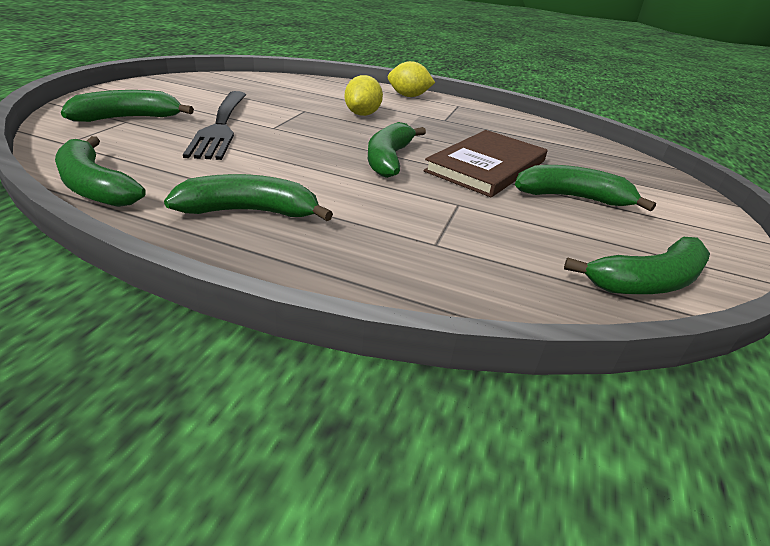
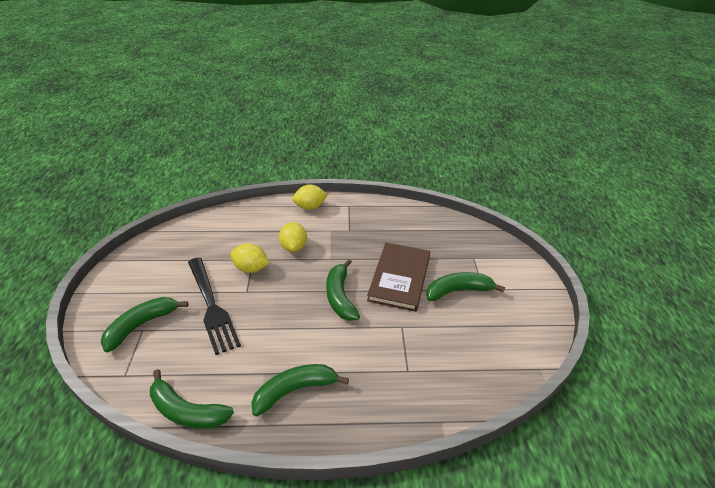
camera: 20 degrees left, 5 degrees up
green banana [564,237,710,294] -> none
none -> yellow lemon [230,243,269,273]

